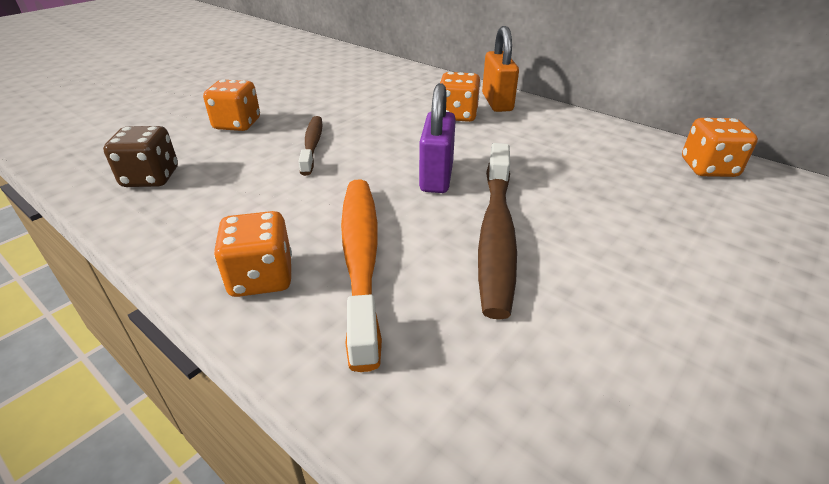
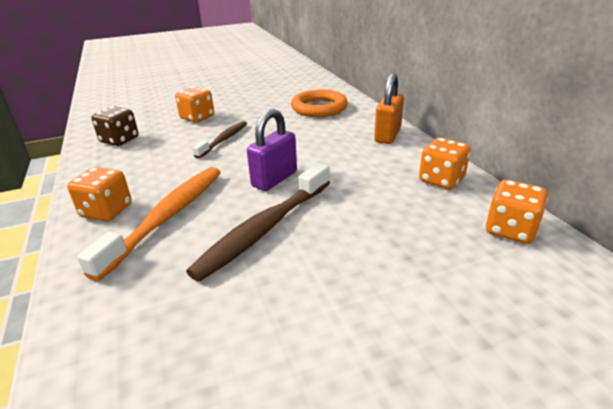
camera: 30 degrees right, 5 degrees down
orange dice [440,72,481,122] -> orange dice moved to [419,138,471,190]
none -> orange ring [291,90,348,117]

